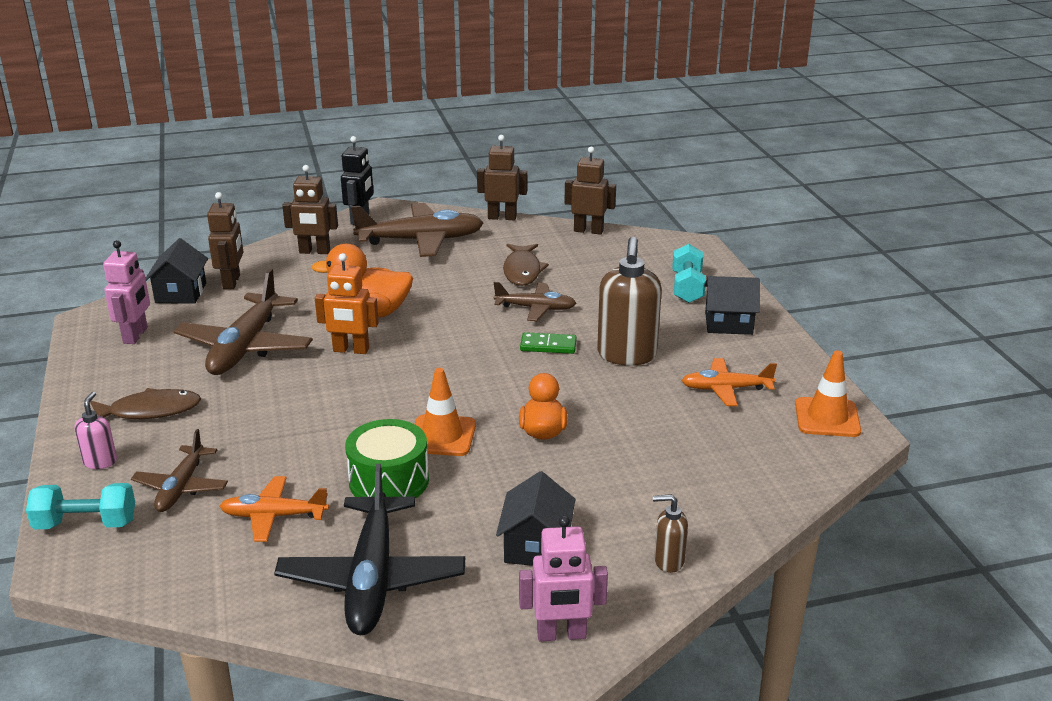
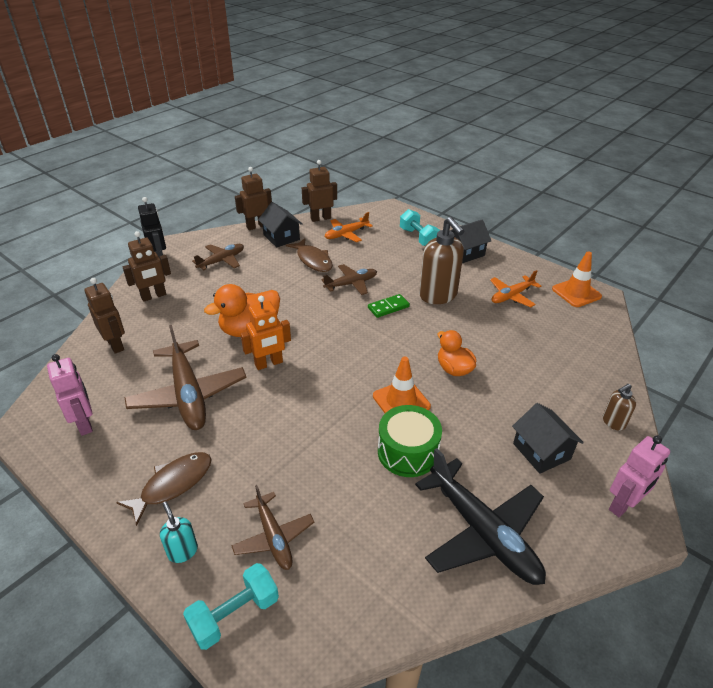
camera: 35 degrees left, 10 degrees up
pink soap dispenser [75,392,117,469] -> turquoise soap dispenser [160,501,198,563]
black house [145,238,208,304] -> black house moved to [258,202,303,248]
orange plane [219,476,329,542] -> orange plane moved to [324,212,373,242]
brown plane [351,203,483,257] -> brown plane [192,244,244,270], size x0.58

